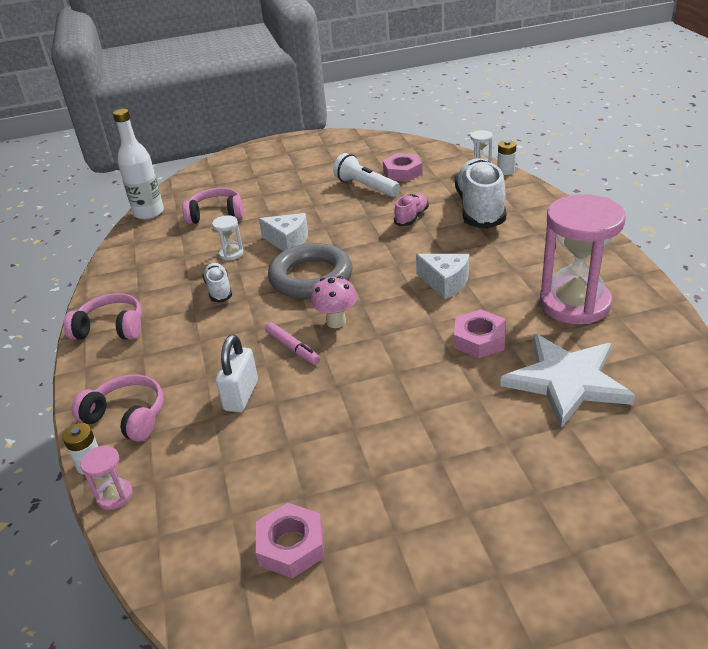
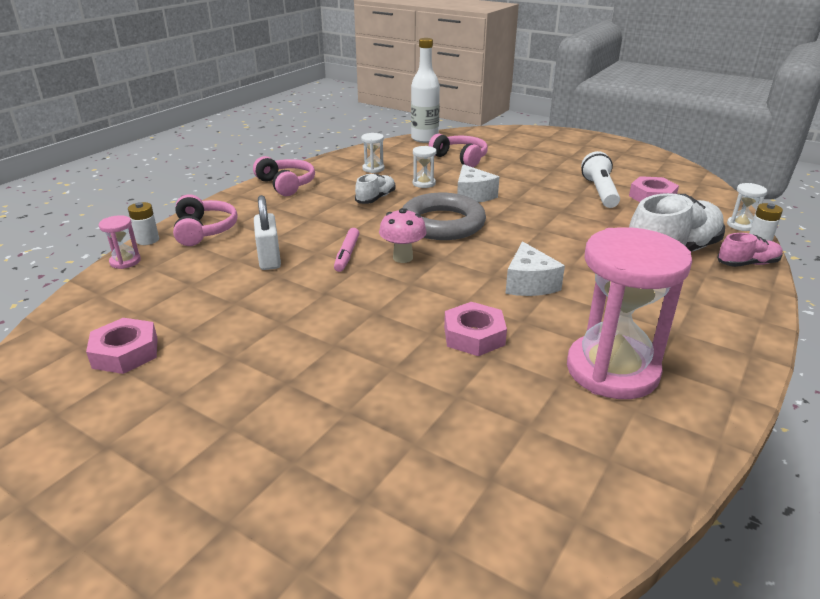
camera: 45 degrees right, 5 degrees down
white padlock [216,335,258,412] -> white padlock turned 75 degrees counterclockwise [254,195,281,270]
pink shoe [394,193,429,226] -> pink shoe moved to [717,233,783,267]
white star [500,334,635,428] -> none
none -> white hourglass [361,133,385,173]

